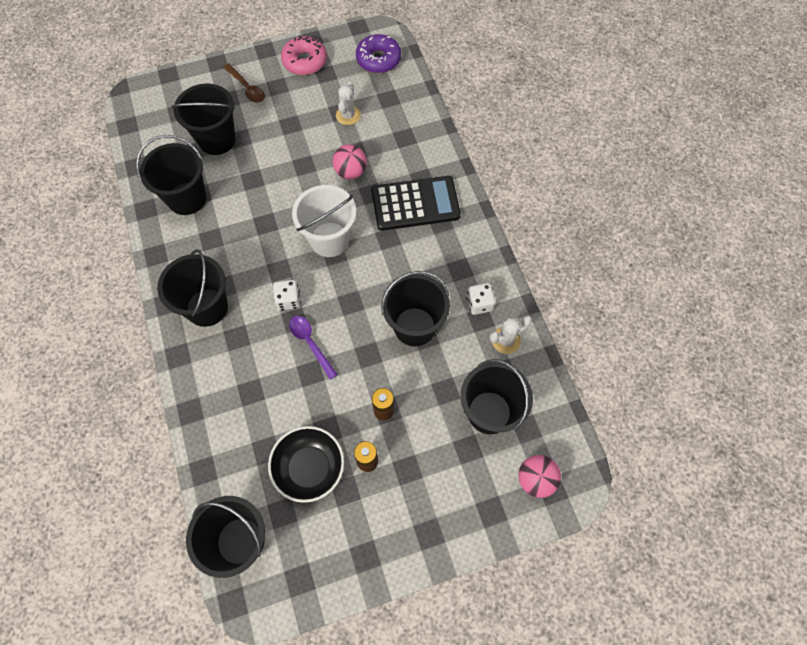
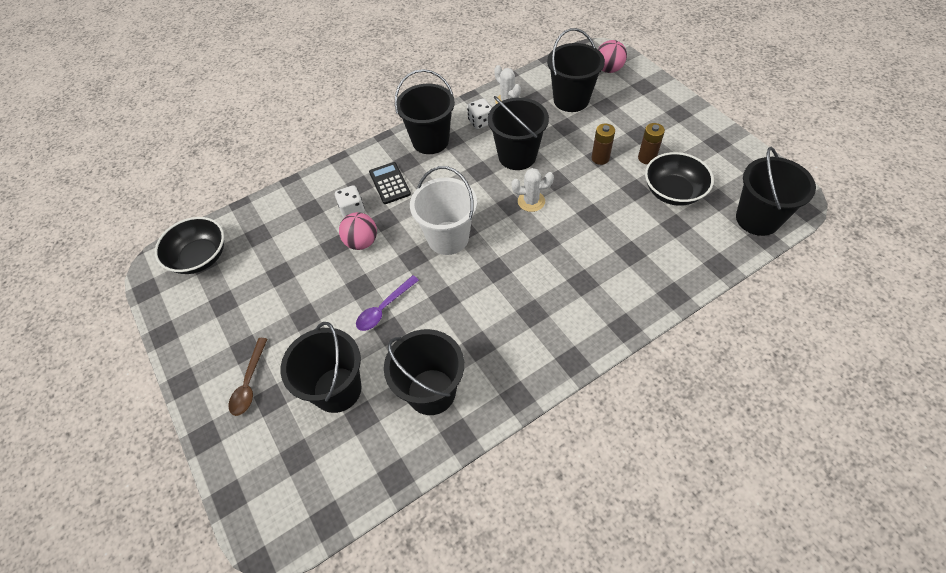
camera: 100 degrees left, 10 degrees down
black bucket [157,249,228,327] -> black bucket moved to [395,69,455,154]
brown spoon [223,63,265,103] -> brown spoon turned 150 degrees clockwise [229,338,267,416]
white dice [273,280,301,311] -> white dice moved to [335,185,364,217]
pink donut [281,36,327,75] -> none
purple spoon [289,316,338,380] -> purple spoon moved to [356,275,419,331]
white cactus [336,82,361,125] -> white cactus moved to [512,168,554,212]
purple donut [356,34,401,73] -> black bowl [155,217,224,274]
black calculator [371,176,461,231] -> black calculator [369,162,411,204], size x0.58

